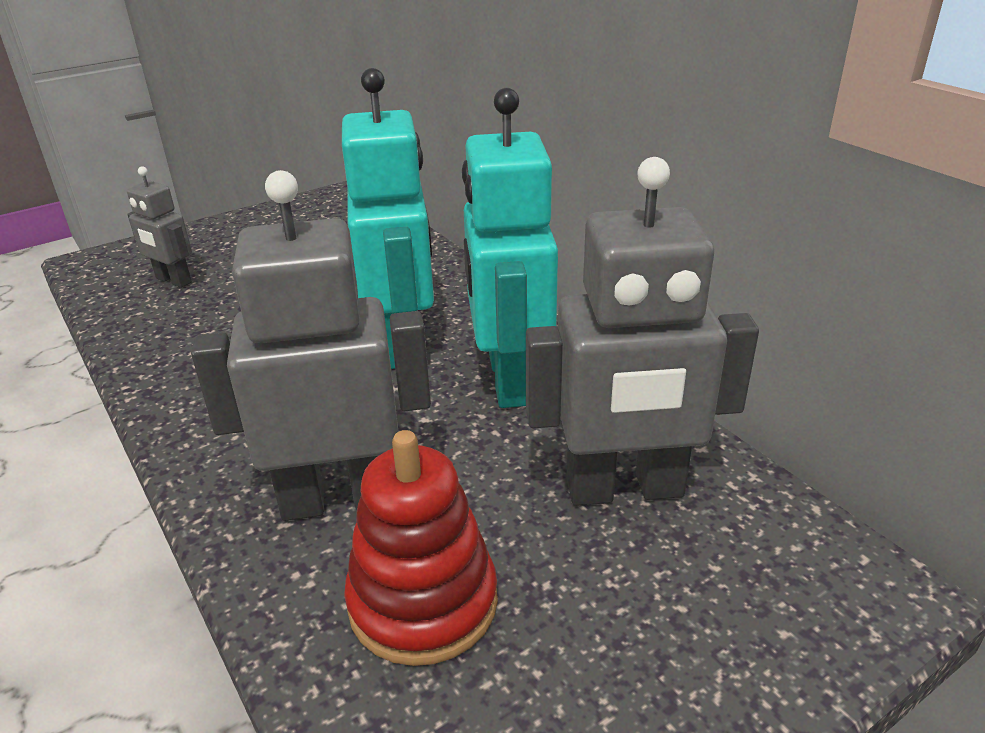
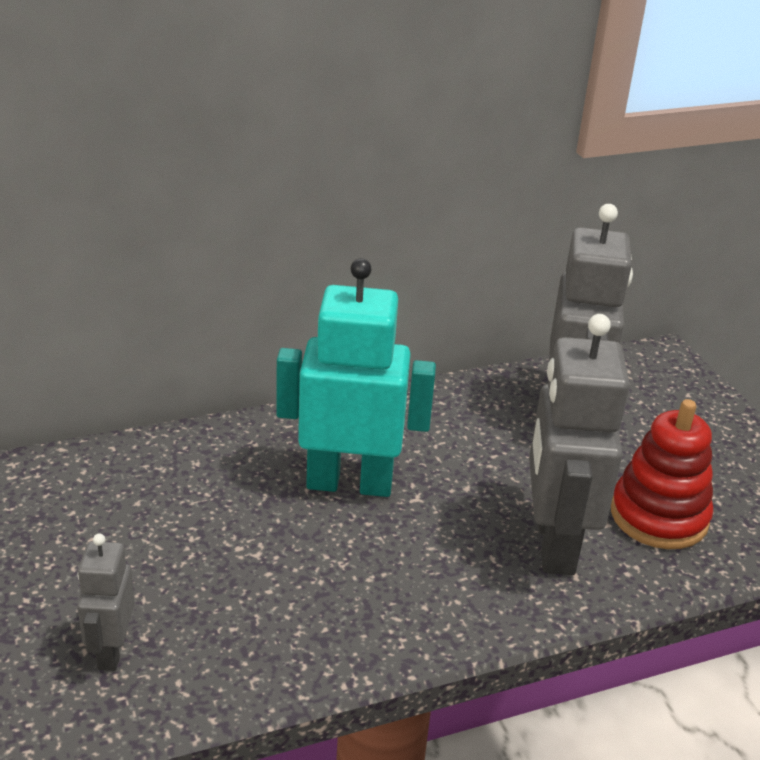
camera: 80 degrees left, 0 degrees up
grey robot [127,166,192,288] -> grey robot turned 135 degrees clockwise [77,533,135,671]
turquoise robot [462,88,558,408] -> none

